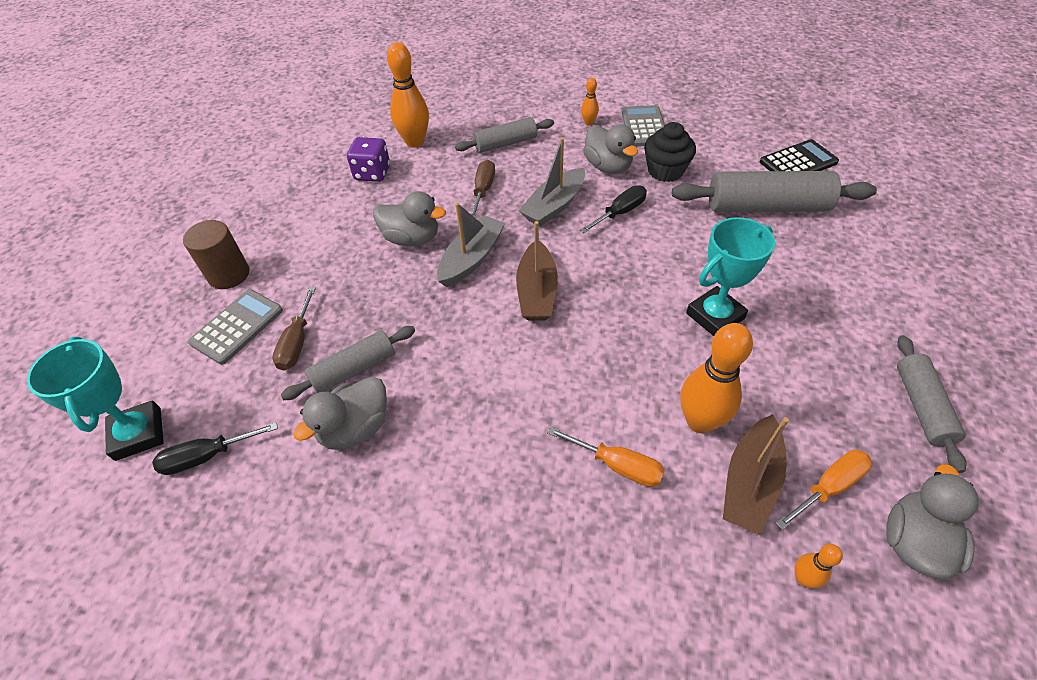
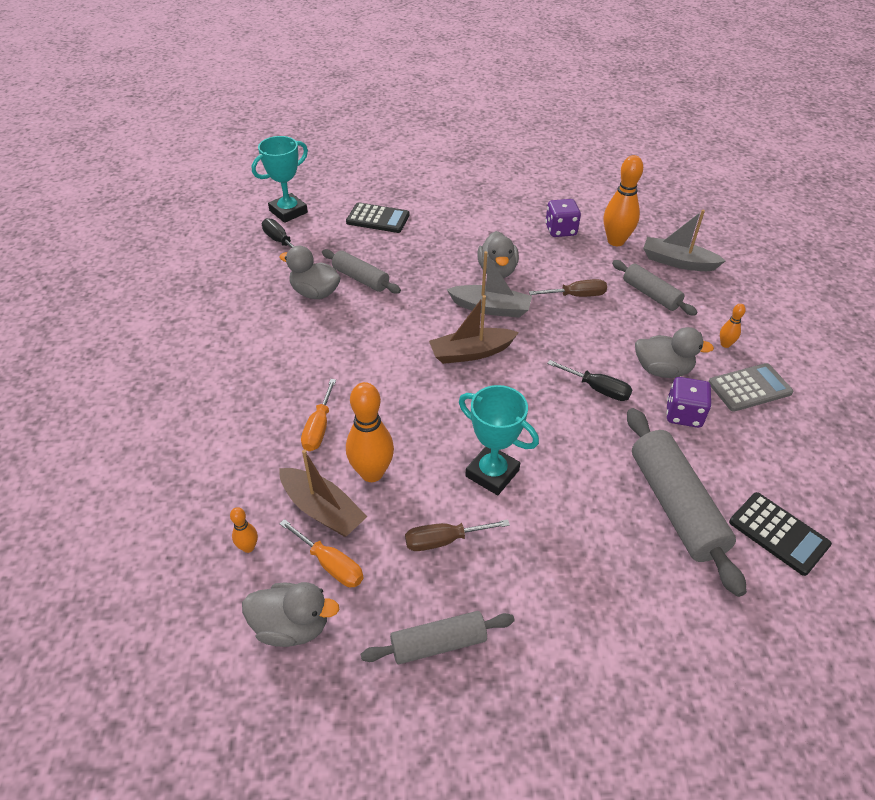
camera: 70 degrees right, 5 degrees down
brown cylinder [183,220,249,289] -> none
grey calculator [188,289,283,365] -> black calculator [346,202,410,233]
brown screwdriver [272,287,316,370] -> brown screwdriver moved to [405,519,510,551]
grey boat [519,137,585,227] -> grey boat moved to [643,210,726,271]
grey duck [583,124,638,174] -> grey duck turned 120 degrees counterclockwise [635,327,714,378]
black cupcake [644,122,696,182] -> purple dice [666,377,712,428]
brown boat [723,414,789,535] -> brown boat turned 150 degrees counterclockwise [279,449,368,537]

